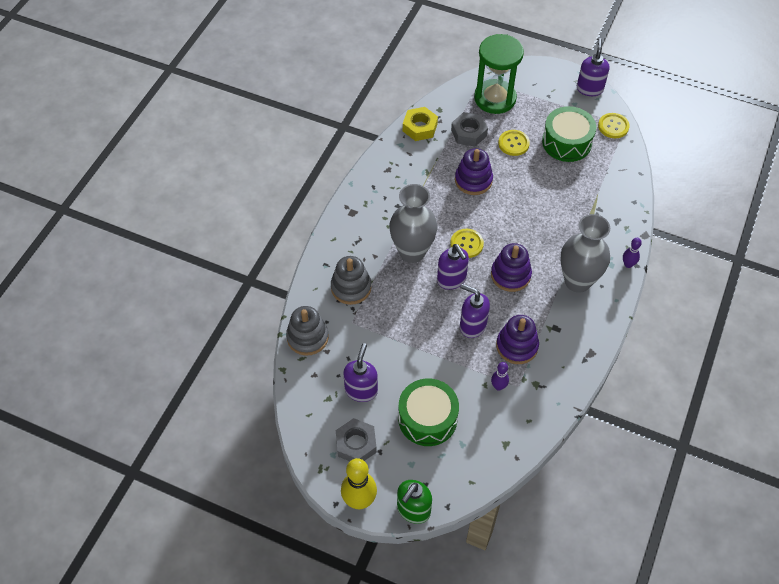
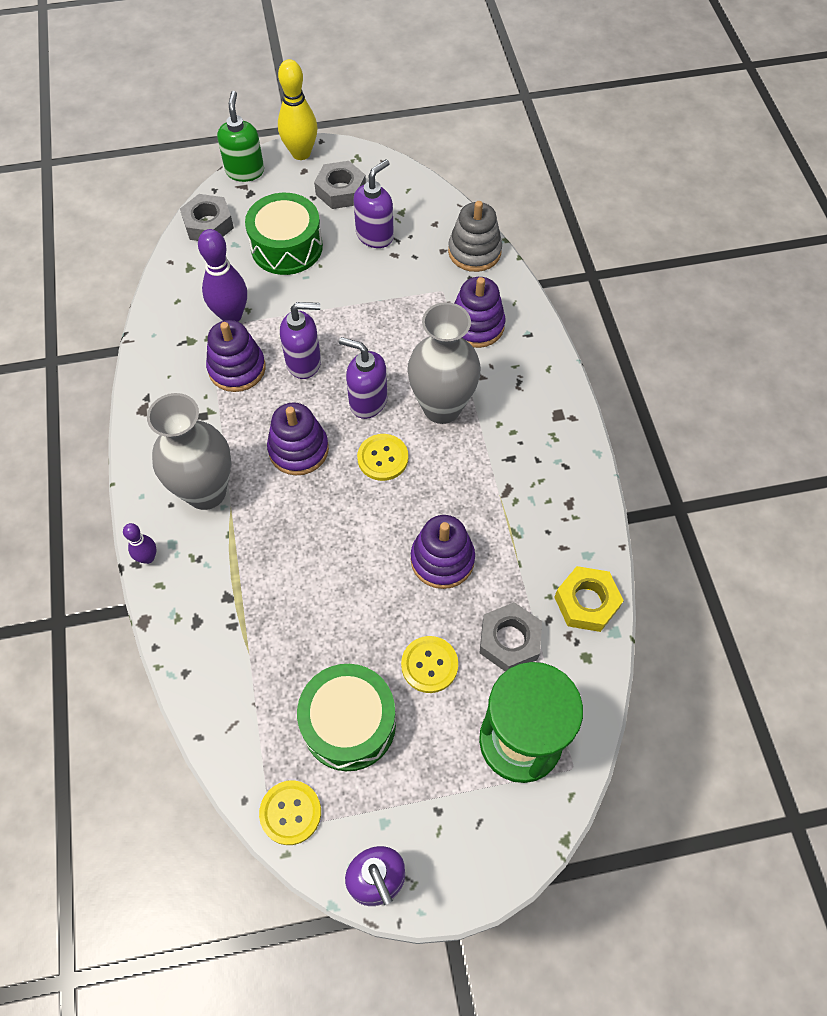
camera: 145 degrees right, 5 degrees up
grey stacking toy [331,256,371,305] -> purple stacking toy [454,277,505,348]
purple soap dispenser [343,343,378,402] -> purple soap dispenser turned 120 degrees counterclockwise [353,159,394,248]
purple bowling pin [491,362,509,391] -> purple bowling pin [198,229,247,322], size x1.87
none -> grey nut [180,194,234,241]

